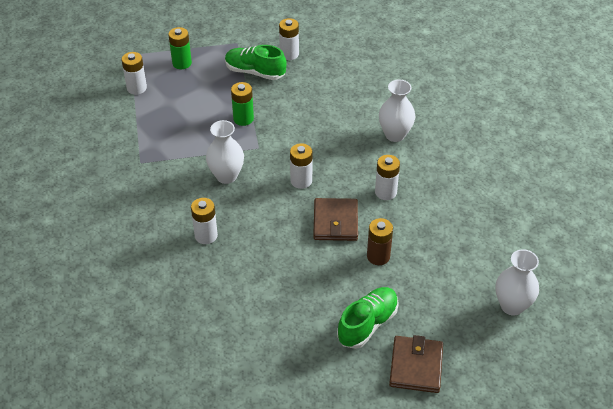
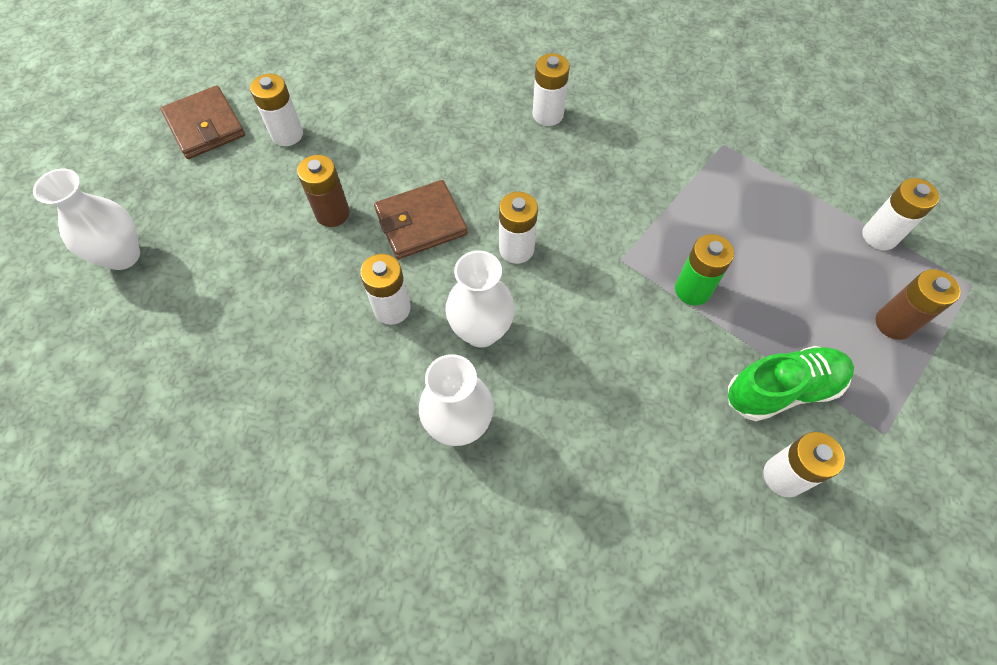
camera: 140 degrees right, 15 degrees up
green battery [168,27,192,69] -> brown battery [875,269,960,340]
white vase [206,120,244,184] -> white vase moved to [445,251,515,348]
brown wallet [313,198,358,241] -> brown wallet turned 75 degrees counterclockwise [374,180,468,259]
green shoe [337,287,399,349] -> white battery [250,74,303,146]

